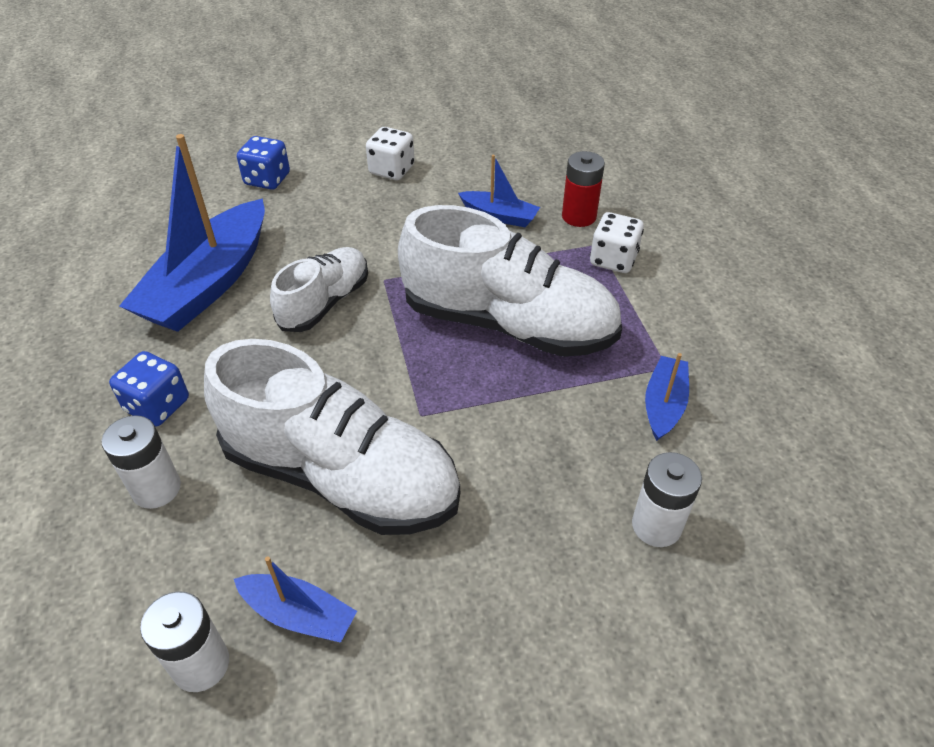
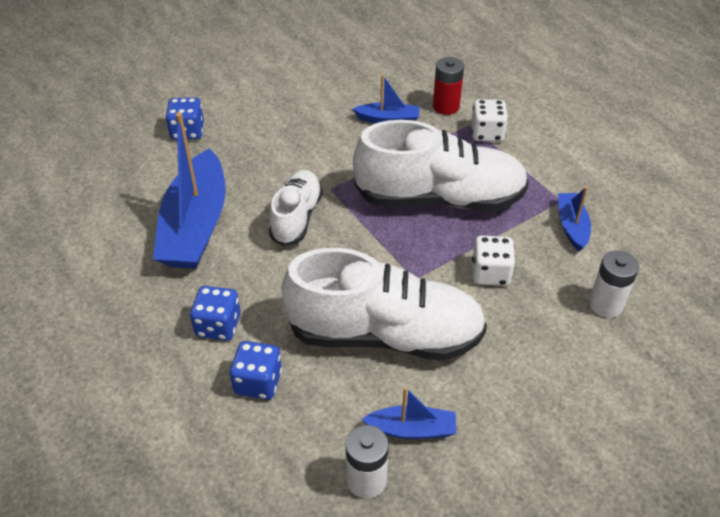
camera: 20 degrees left, 0 degrees up
white battery [101,415,181,509] -> blue dice [230,341,282,400]
white dice [366,127,415,180] -> white dice moved to [472,235,515,286]

